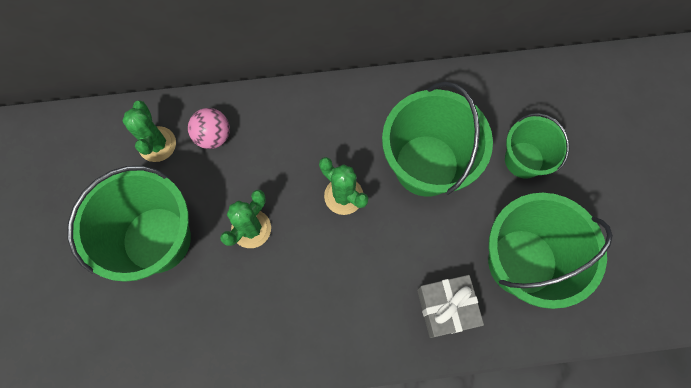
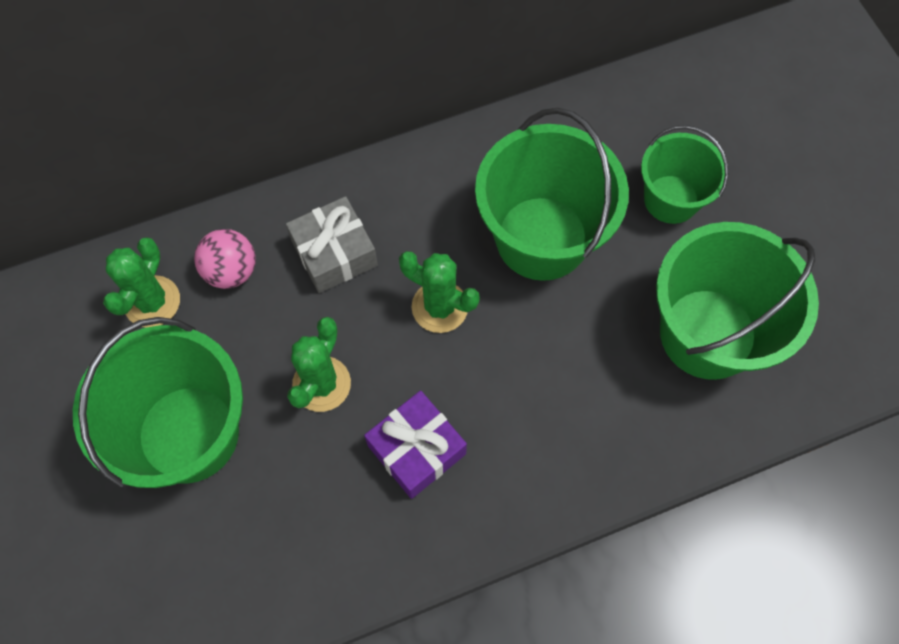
camera: 15 degrees left, 5 degrees down
green cactus [122,100,176,162] -> green cactus turned 45 degrees clockwise [103,237,180,327]
grey gift [417,275,484,338] -> grey gift moved to [286,196,378,293]
none -> purple gift [364,390,467,499]

